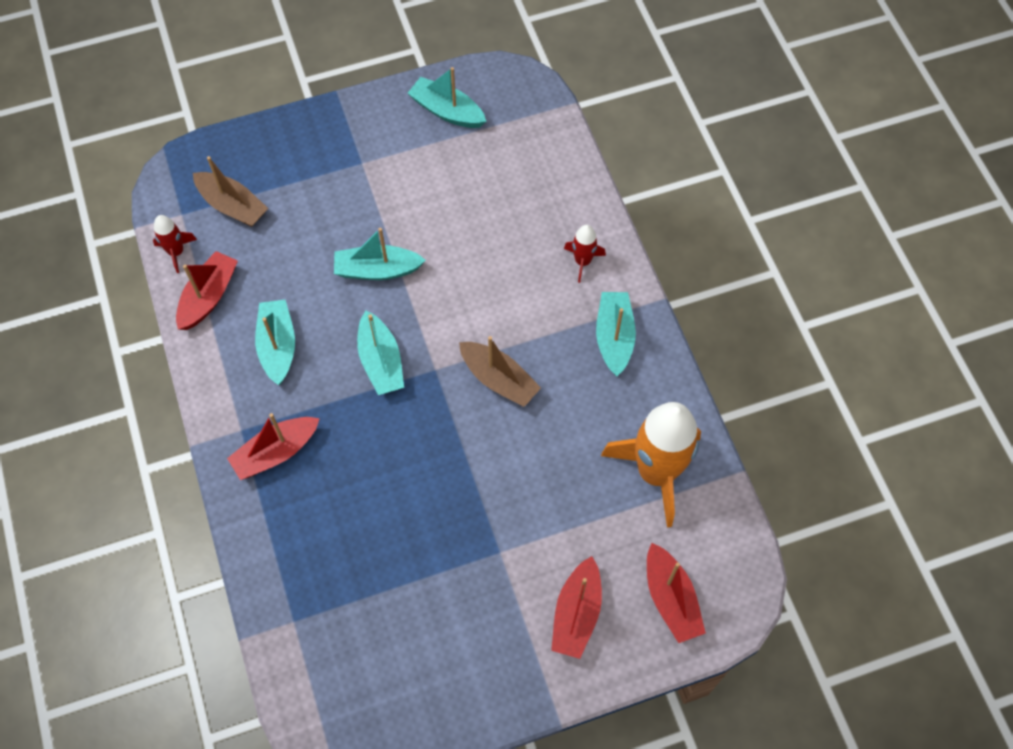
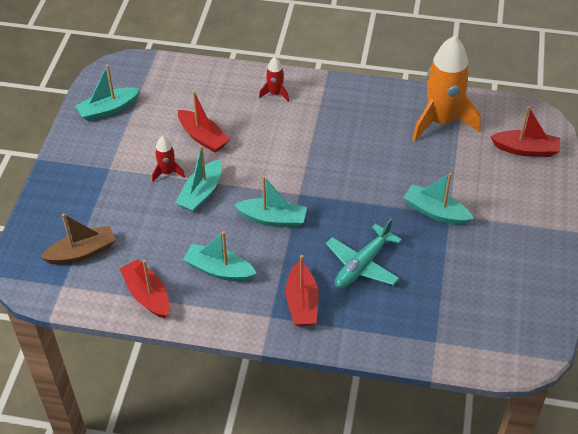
camera: 60 degrees left, 15 degrees down
red rocket [153,215,197,273] -> red rocket moved to [152,136,185,182]
brown boat [459,336,541,407] -> none
red boat [551,556,602,659] -> red boat moved to [178,91,230,153]
turquoise boat [596,292,636,376] -> turquoise boat moved to [403,173,474,225]
none -> turquoise plane [326,218,402,289]

